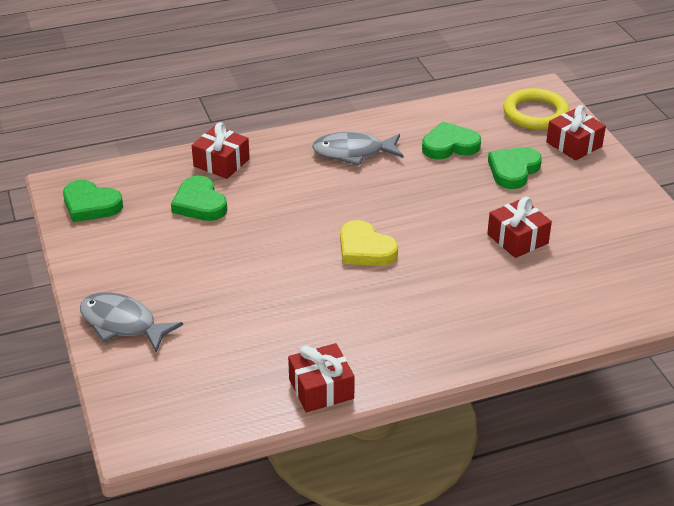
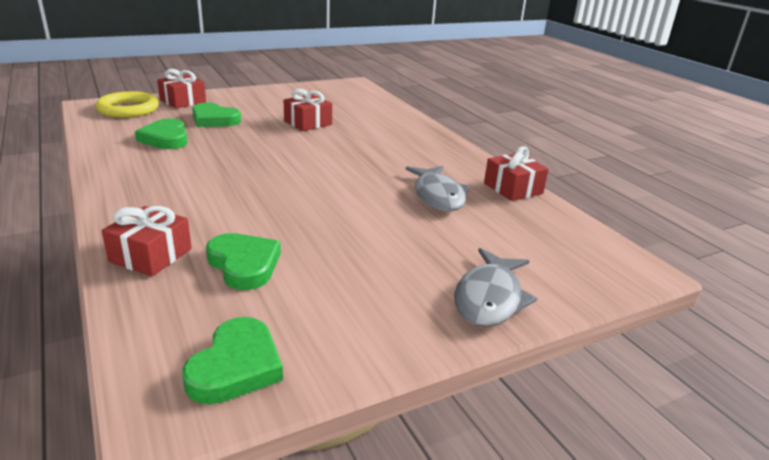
camera: 100 degrees left, 10 degrees down
green heart [171,176,227,221] -> green heart turned 90 degrees counterclockwise [206,233,281,290]
grey fish [312,132,403,166] -> grey fish moved to [406,166,470,211]
yellow heart [340,220,398,266] -> none

